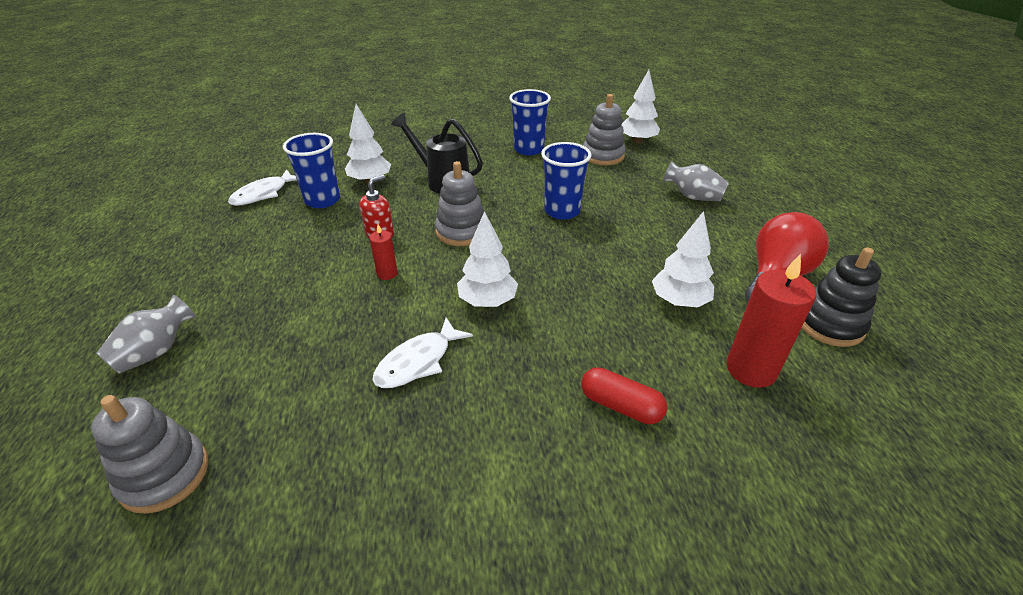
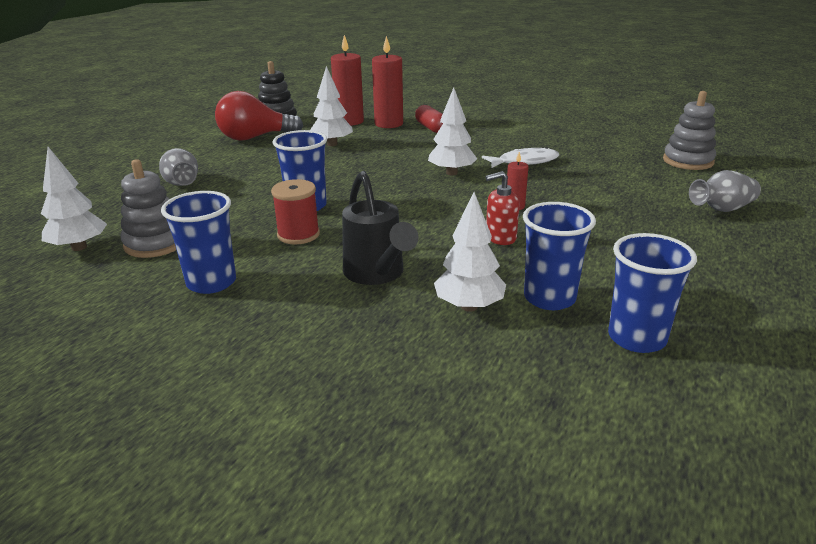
camera: 145 degrees left, 10 degrees down
white fish [228,169,297,206] -> blue cup [608,233,697,353]
grey stacking toy [435,161,484,246] -> none
none -> red spool [271,179,320,244]
none -> red candle [372,36,403,128]

